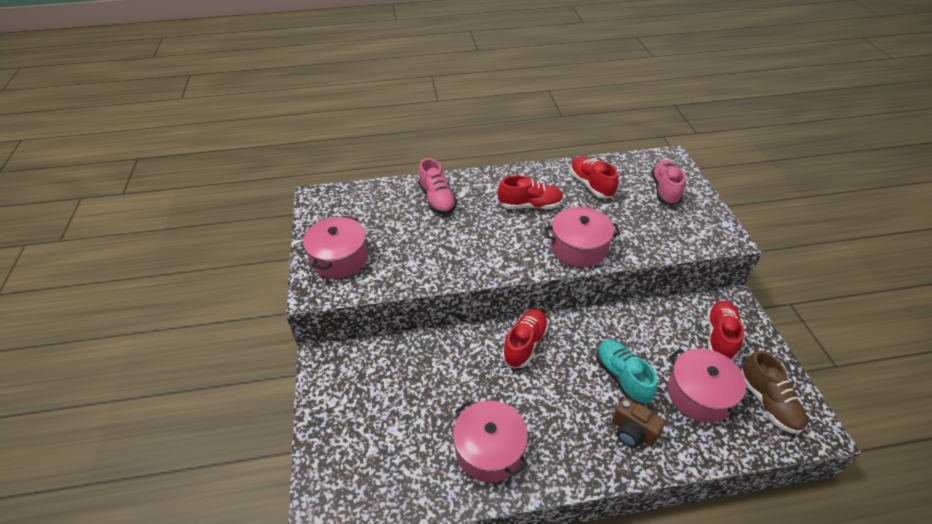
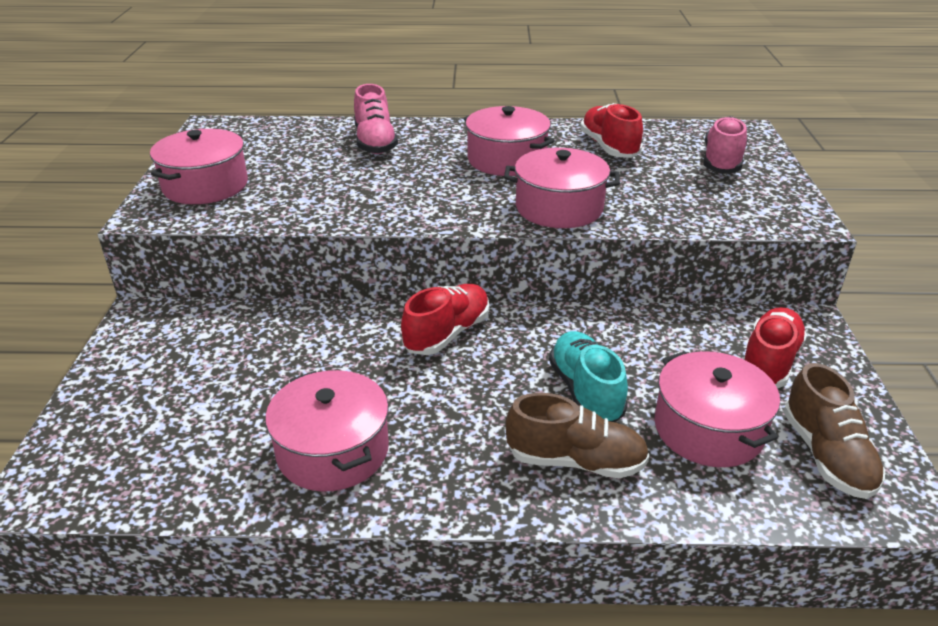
camera: 10 degrees right, 10 degrees down
red shoe [498,175,564,209] -> pink pot [463,106,555,176]
brown camera [612,397,665,448] -> brown shoe [505,393,650,478]

